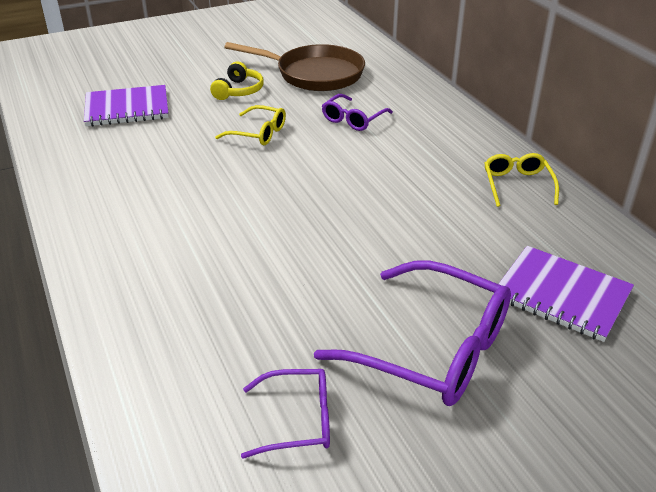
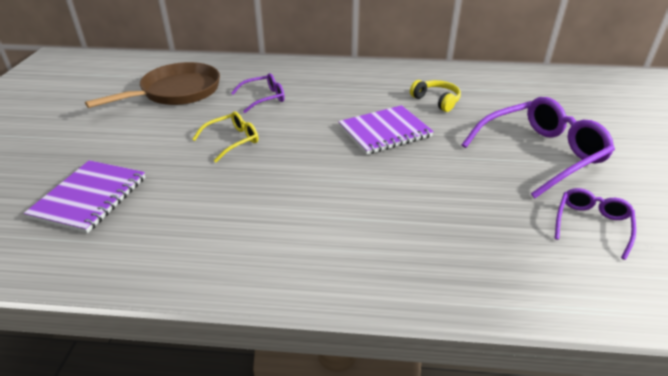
camera: 60 degrees left, 0 degrees up
yellow headphones [210,62,264,100] -> yellow headphones moved to [410,80,461,112]
purple glasses [322,94,393,131] -> purple glasses turned 90 degrees counterclockwise [231,73,285,113]
yellow glasses [485,153,559,207] -> none
purple notebook [499,246,634,342] -> purple notebook moved to [338,105,434,155]

